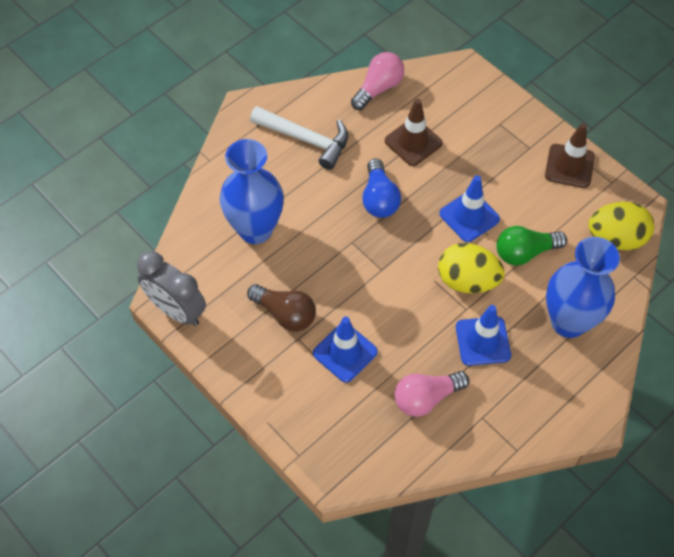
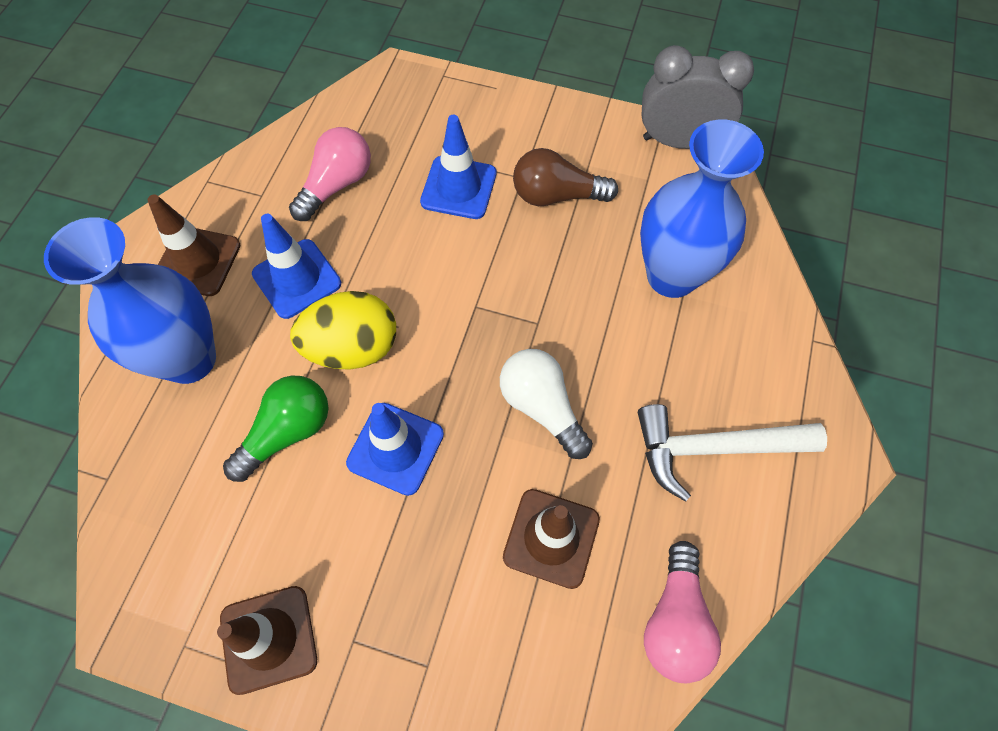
camera: 150 degrees right, 5 degrees up
blue light bulb [362,159,401,218] -> white light bulb [500,349,593,459]
yellow egg [588,202,654,250] -> none
none -> brown traffic cone [148,195,240,296]

